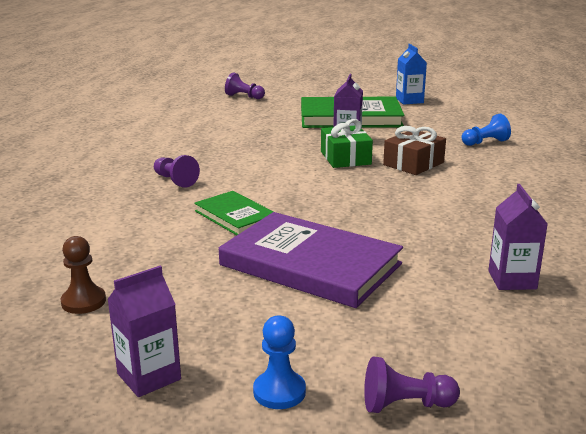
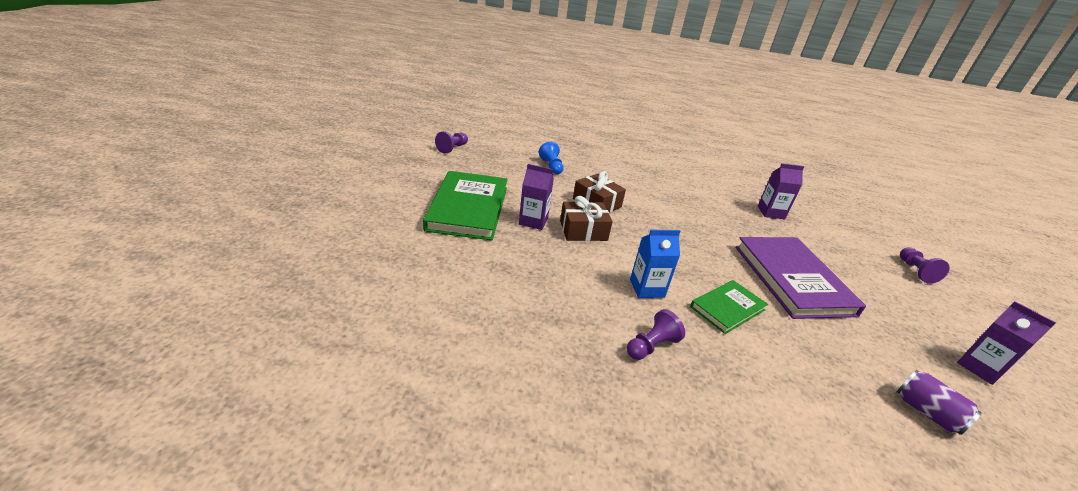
camera: 90 degrees left, 10 degrees up
brown pawn [60,236,106,314] -> purple can [897,370,982,435]
purple book [219,212,403,308] -> purple book turned 45 degrees counterclockwise [735,237,866,319]
purple pawn [225,73,265,99] -> purple pawn moved to [435,131,468,154]
blue pawn [253,315,306,409] -> none
green gift [321,119,373,168] -> brown gift [560,196,613,241]
blue carton [396,44,427,105] -> blue carton moved to [630,230,680,298]

